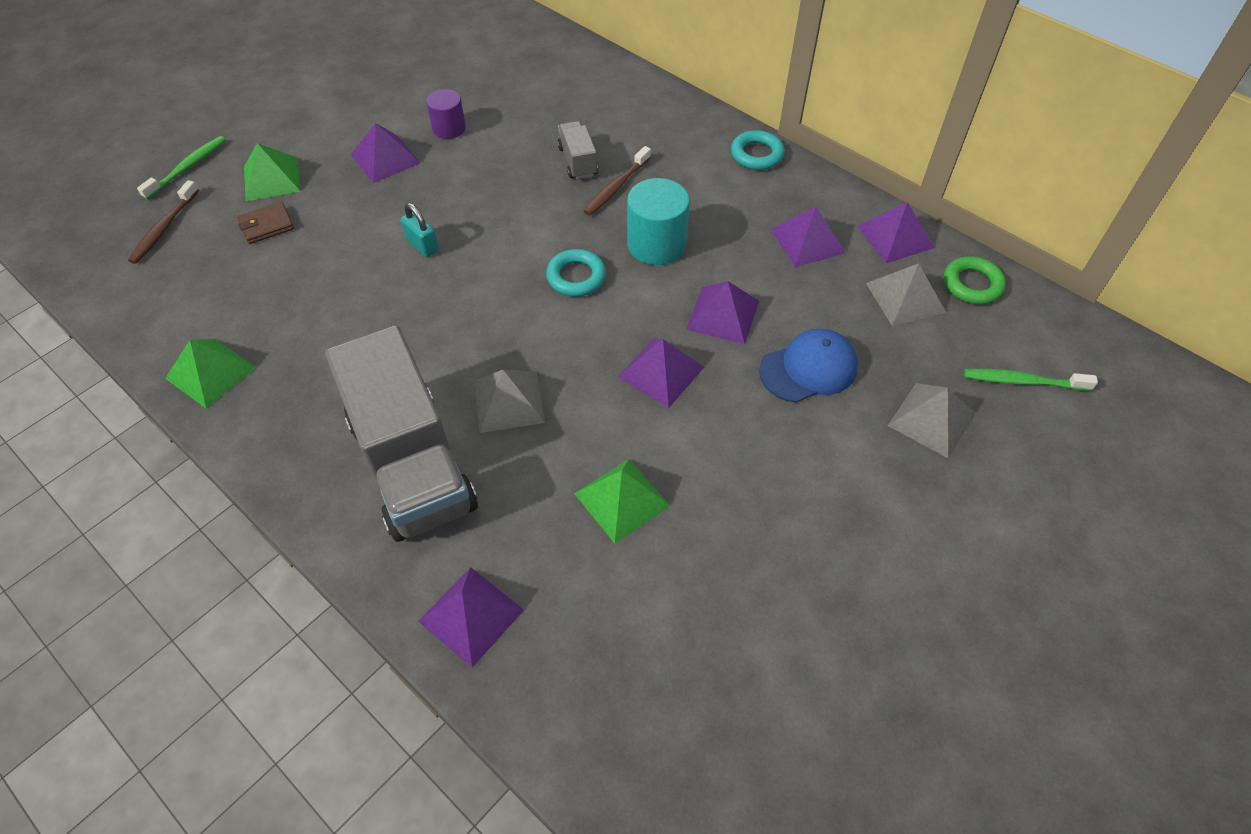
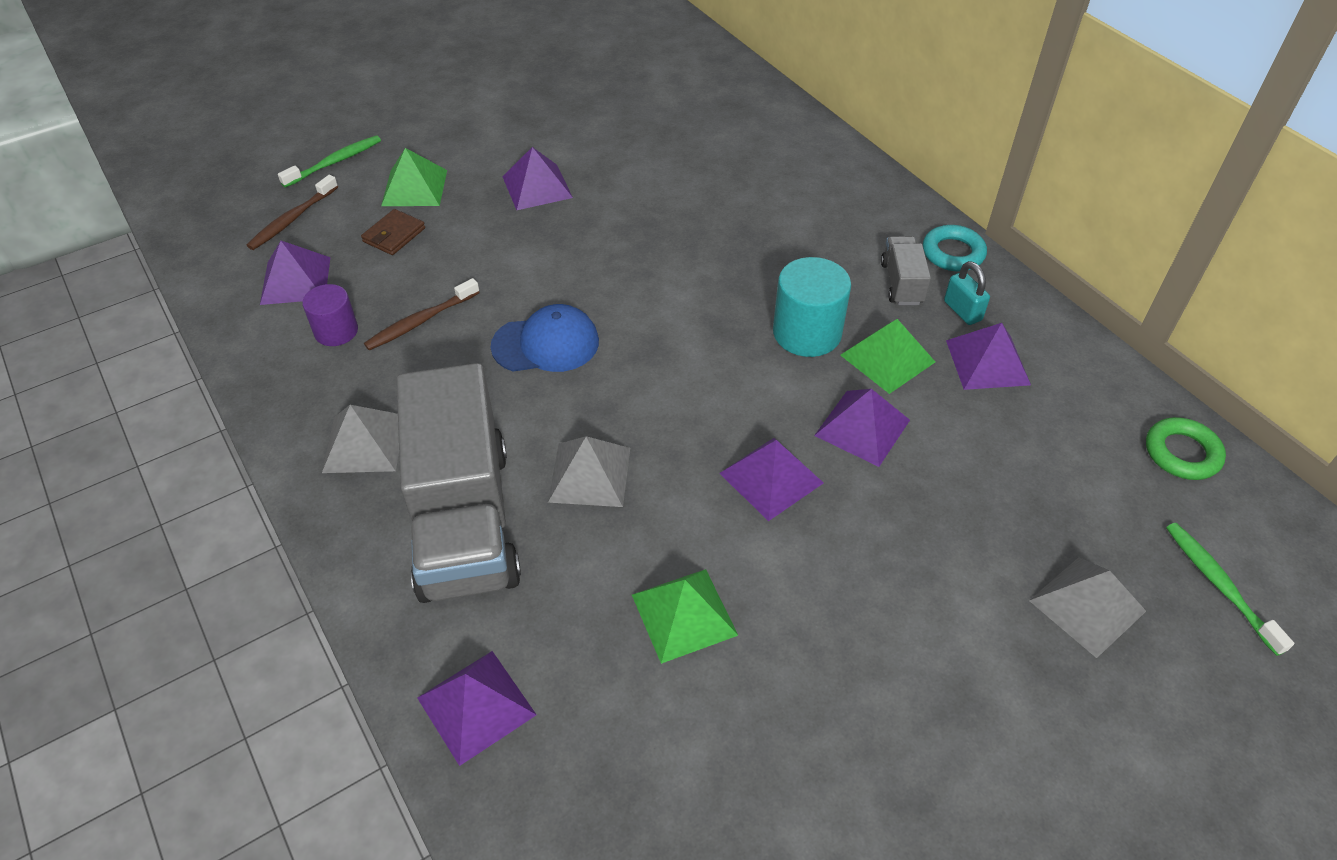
camera: 15 degrees right, 5 degrees down
green pyramid [165,339,256,409] -> green pyramid moved to [840,319,935,394]
brown wallet [237,202,294,244] -> brown wallet turned 45 degrees counterclockwise [361,209,425,255]
turquoise padlock [401,203,439,257] -> turquoise padlock moved to [944,261,990,325]
purple cylinder [426,89,466,139] -> purple cylinder moved to [302,284,358,346]
turquoise ring [546,249,606,297] -> none
grey truck [557,121,598,179] -> grey truck moved to [881,236,931,305]
brown toothbrush [584,146,651,216] -> brown toothbrush moved to [364,278,480,351]
blue cap [759,329,858,403] -> blue cap moved to [491,304,599,372]
purple pyramid [857,202,934,263] -> purple pyramid moved to [260,241,331,305]
grey pyramid [866,263,946,326] -> grey pyramid moved to [322,405,399,473]
green toothbrush [964,369,1098,391] -> green toothbrush turned 45 degrees clockwise [1166,523,1294,656]

